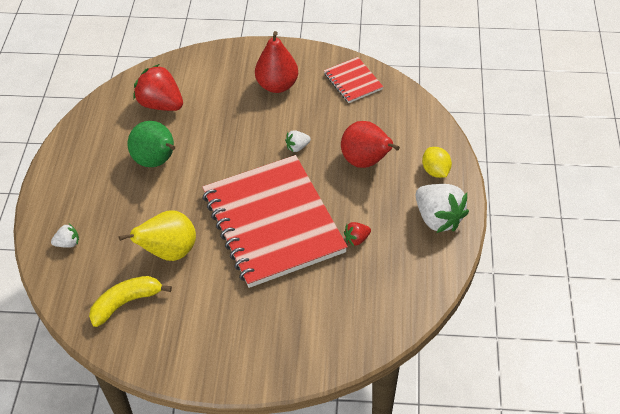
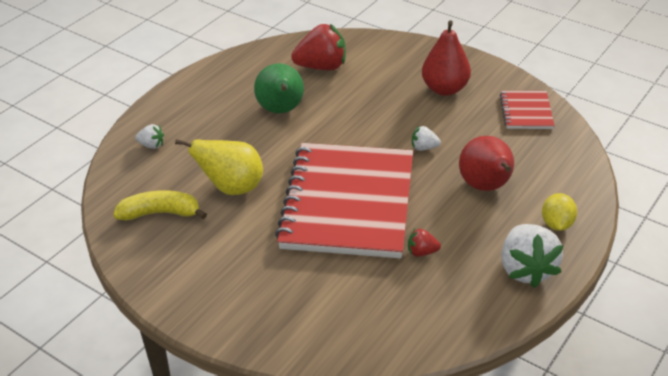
camera: 30 degrees right, 10 degrees down
red strawberry [133,64,183,111] -> red strawberry turned 105 degrees clockwise [291,24,346,70]

